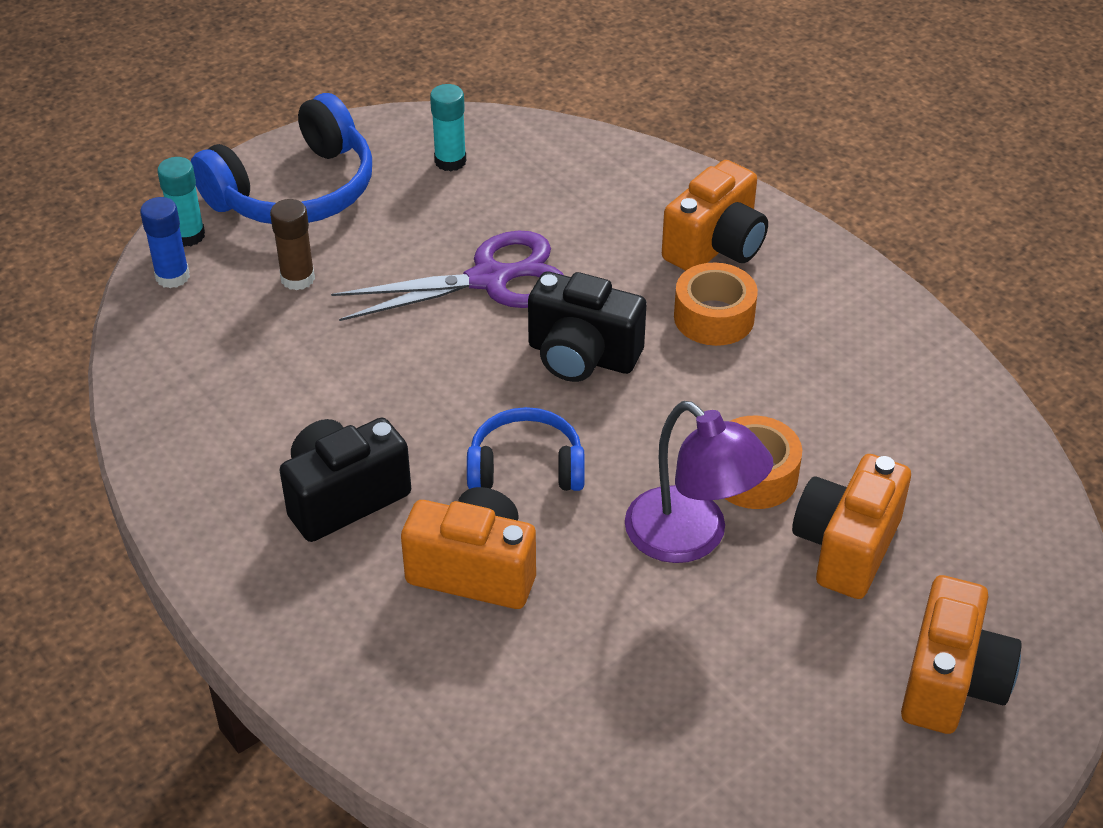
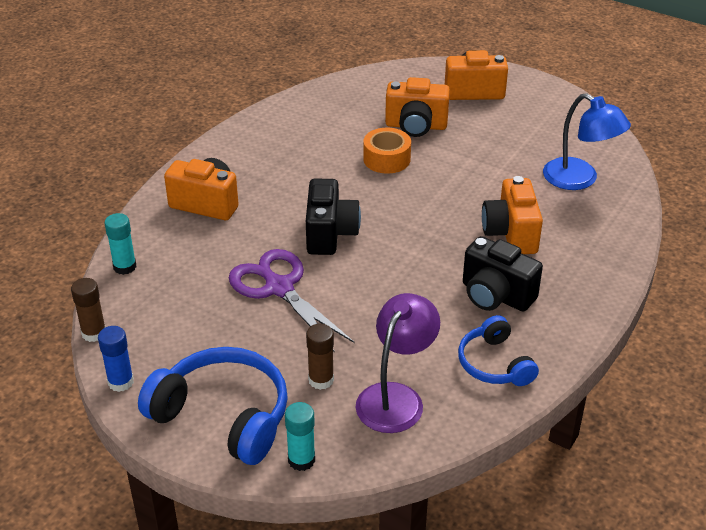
camera: 110 degrees left, 5 degrees down
blue glue stick [140,197,190,288] -> blue glue stick moved to [98,326,134,392]
turquoise glue stick [430,84,466,171] -> turquoise glue stick moved to [104,213,136,275]
blue headphones [467,407,585,491] -> blue headphones moved to [458,315,539,386]
purple lamp [625,401,773,563] -> purple lamp moved to [356,293,440,433]
orange tape [674,263,758,346] -> none
none -> brown glue stick [71,278,106,342]
none -> blue lamp [543,93,631,190]

